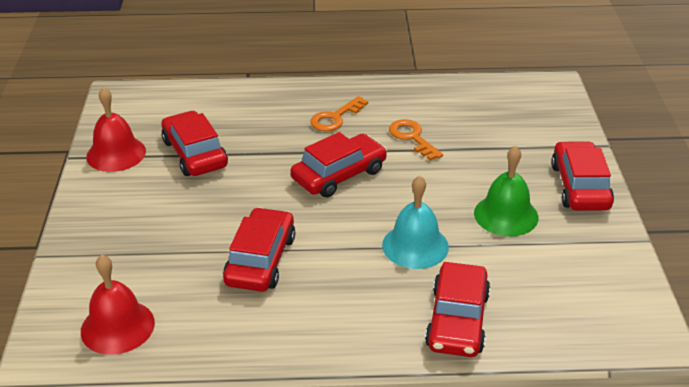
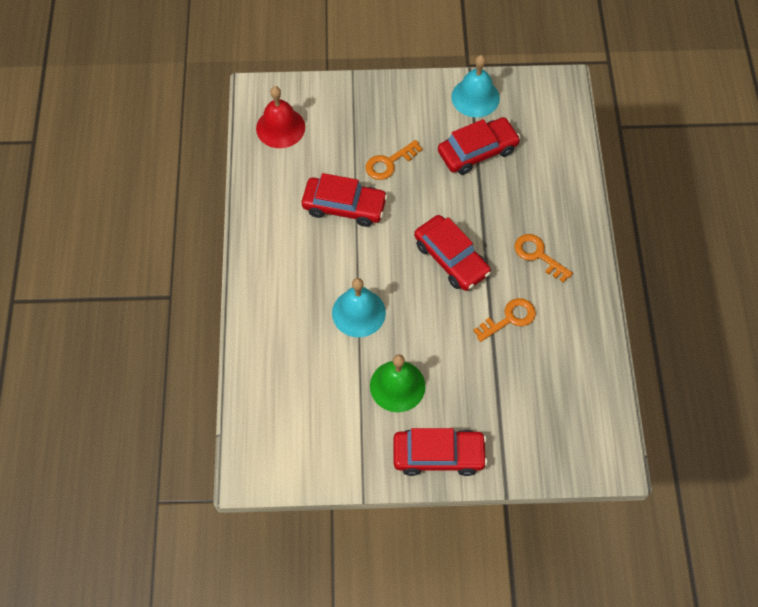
camera: 90 degrees right, 25 degrees up
red bell [86,87,146,172] -> turquoise bell [451,55,500,117]
red car [425,262,490,357] -> none
none -> orange key [365,140,423,180]

